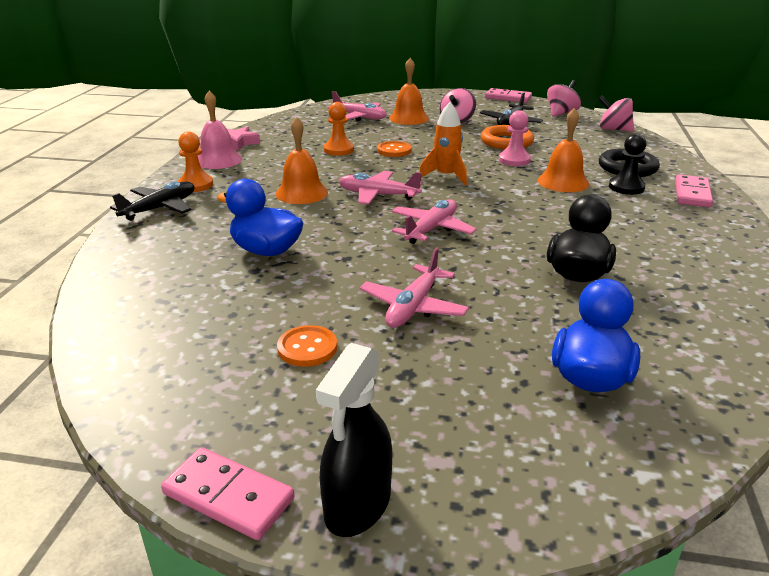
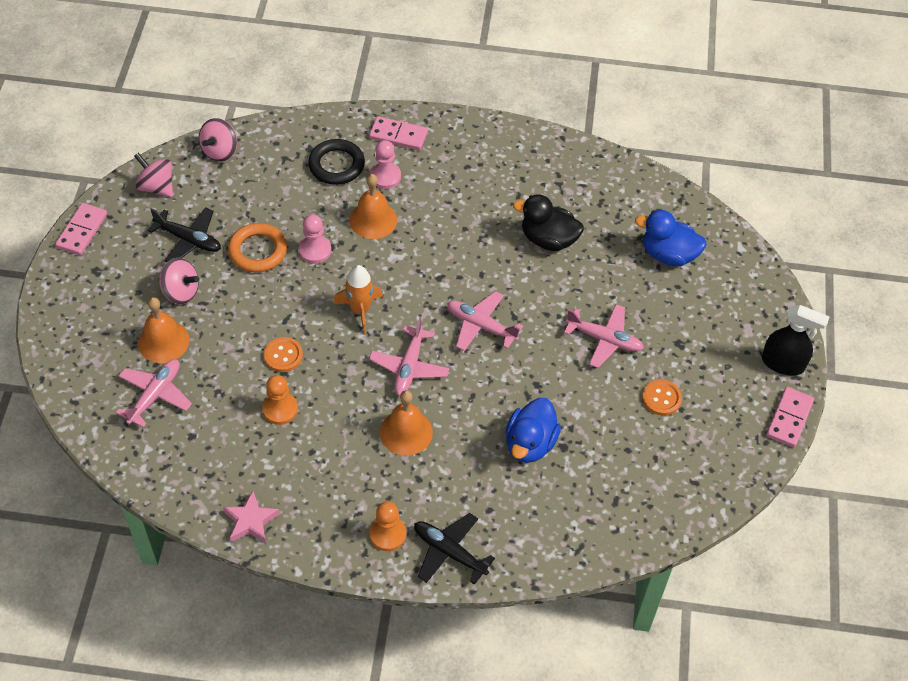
camera: 95 degrees left, 25 degrees up
pink bell [198,91,242,169] -> none
black pawn [609,134,647,195] -> pink pawn [370,140,401,189]

